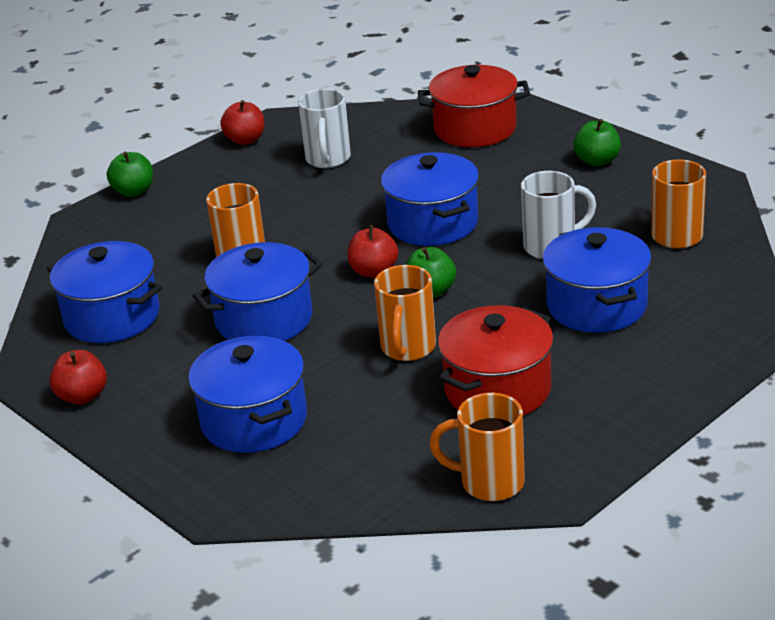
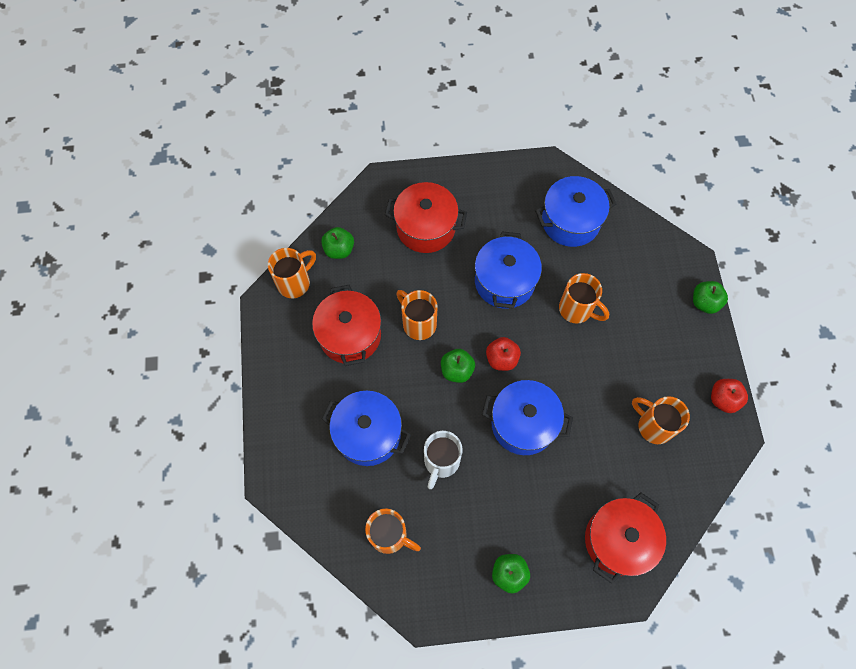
camera: 125 degrees right, 35 degrees up
red apple [50,350,107,404] -> none
blue pot [188,336,307,453] -> red pot [385,182,467,253]
white mug [298,89,351,168] -> orange mug [632,396,690,444]
none -> green apple [321,227,354,259]

